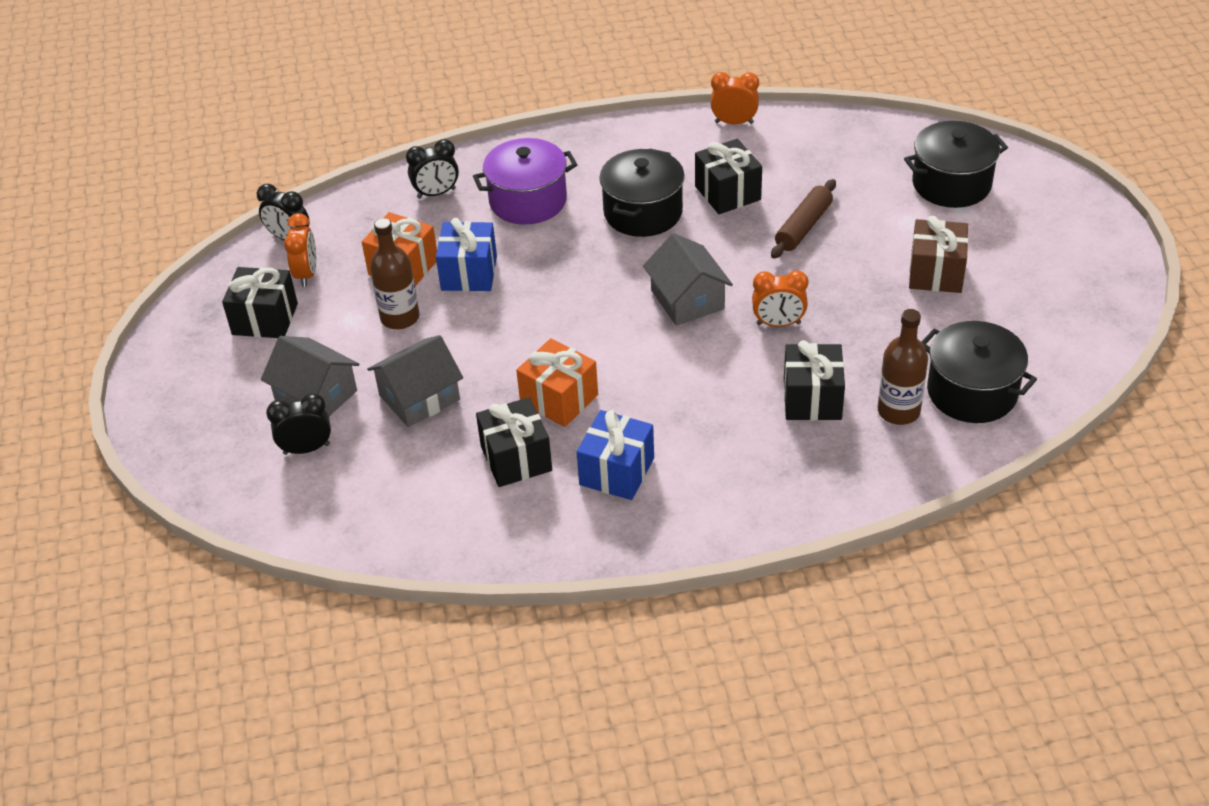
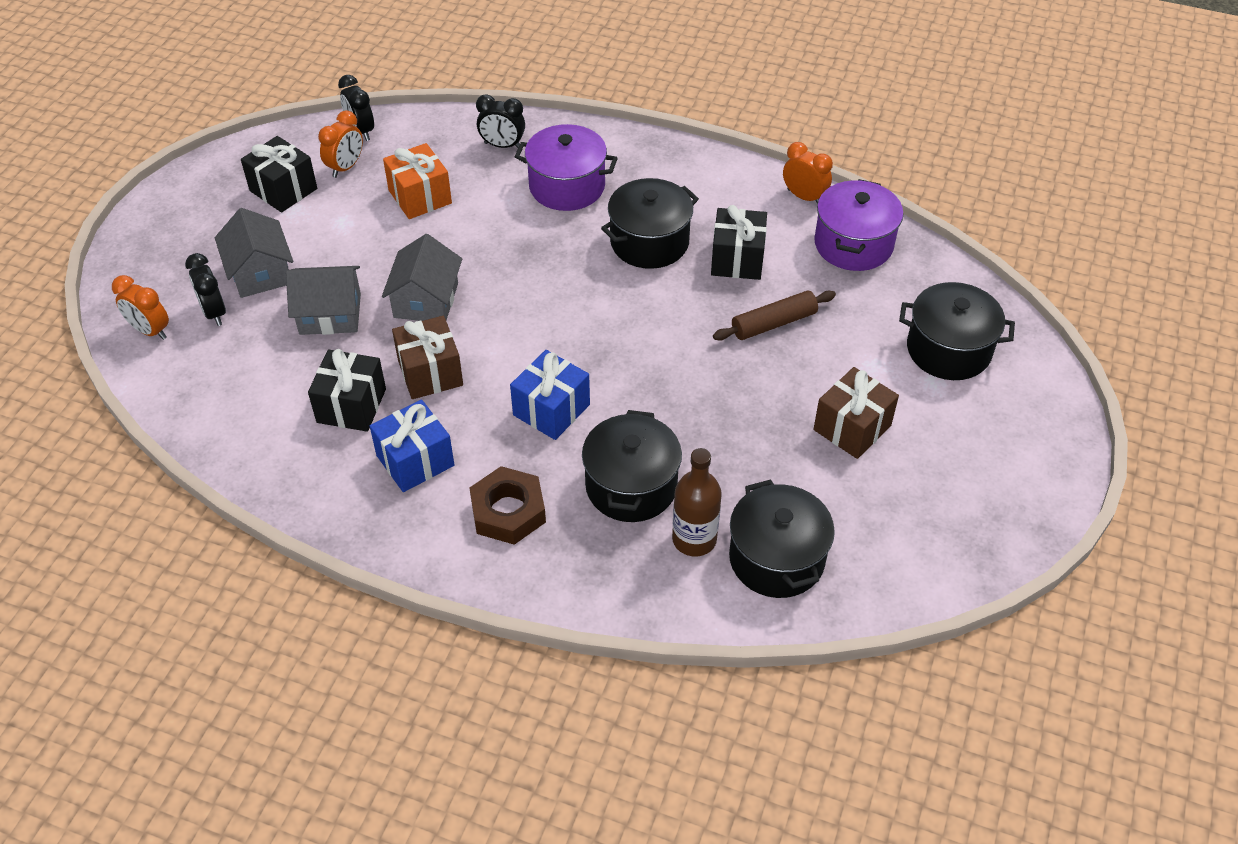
camera: 30 degrees right, 5 degrees up
black clock [266,393,331,455] -> black clock turned 135 degrees counterclockwise [185,253,226,326]
brown bottle [370,218,419,329] -> none
blue gift [436,218,497,291] -> blue gift moved to [510,350,590,440]
orange gift [516,338,598,427] -> brown gift [392,316,463,399]
grey house [643,233,733,326] -> grey house moved to [382,234,462,321]
orange clock [752,270,808,327] -> orange clock moved to [112,275,169,340]
black gift [784,340,845,420] -> black pot [582,410,682,522]
none -> brown nut [469,466,546,545]
none -> purple pot [814,179,903,271]

